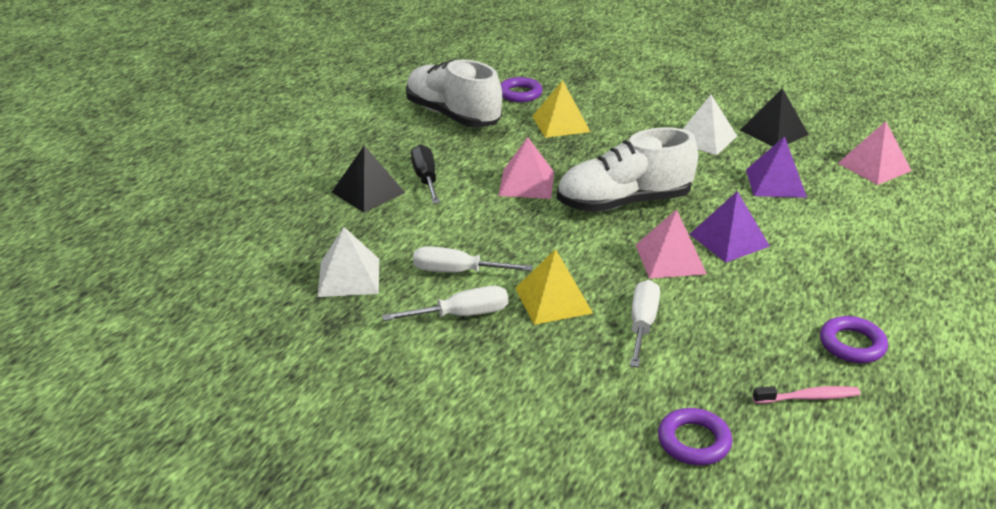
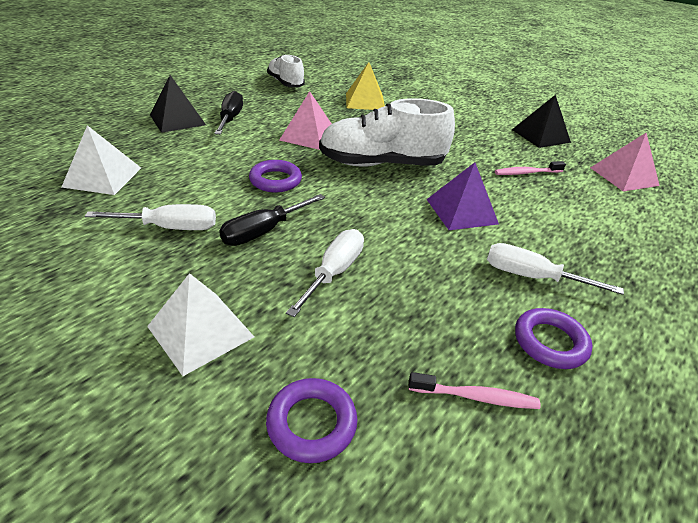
camera: 10 degrees right, 5 degrees up
white shoe [406,60,502,128] -> white shoe [267,54,305,87], size x0.59
white screwdriver [413,246,533,273] -> white screwdriver moved to [487,243,624,295]
purple ring [500,77,543,102] -> purple ring moved to [249,160,302,193]
yellow pyramid [515,249,593,325] -> black screwdriver [219,194,325,246]
pink pyramid [636,209,707,279] -> none
white pyramid [683,95,737,155] -> white pyramid moved to [147,273,254,376]
purple pyramid [746,136,807,198] -> pink toothbrush [495,161,566,175]

